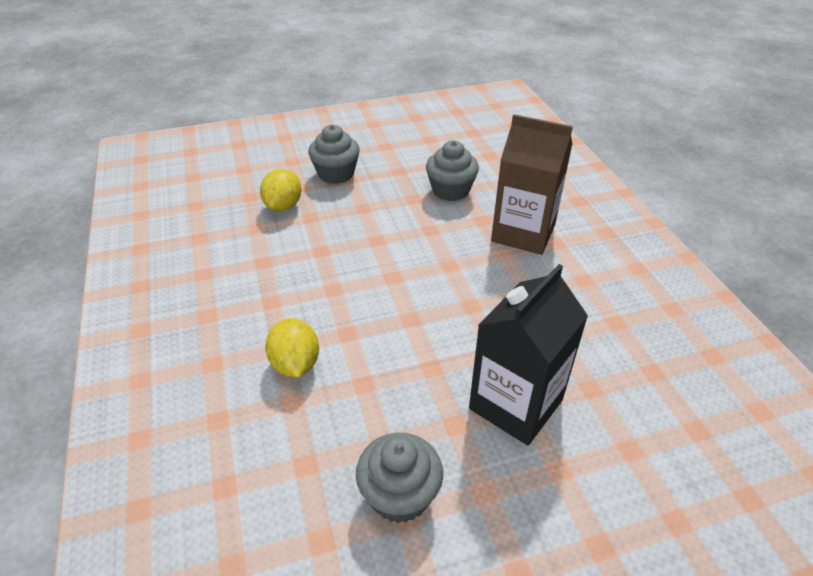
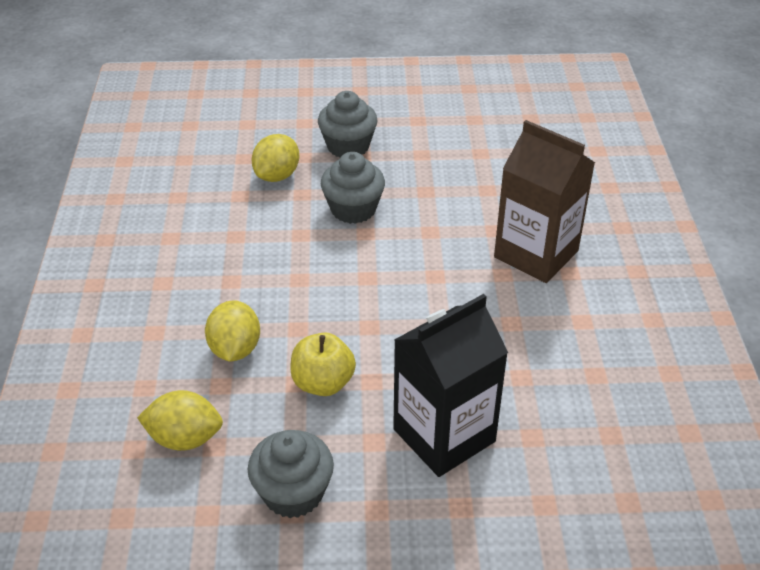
camera: 15 degrees right, 0 degrees up
grey cupcake [426,140,479,201] -> grey cupcake moved to [321,152,385,224]
none -> yellow lemon [137,390,223,451]
none -> yellow apple [290,332,356,396]

